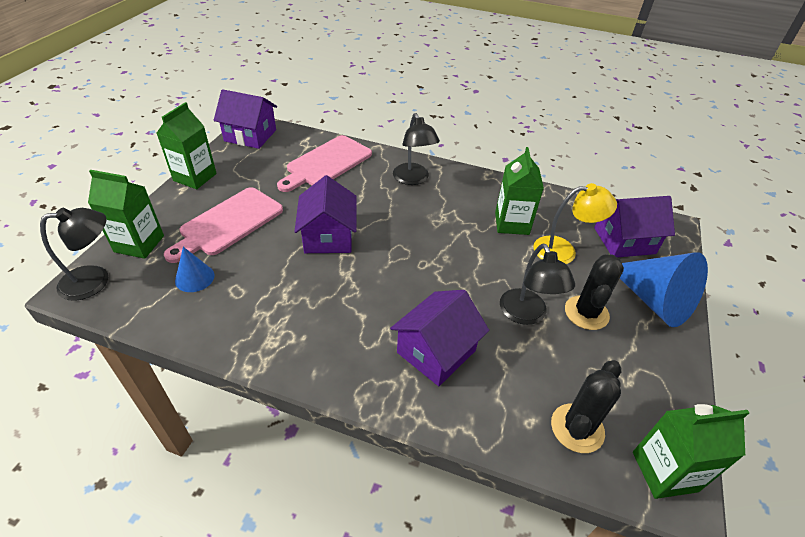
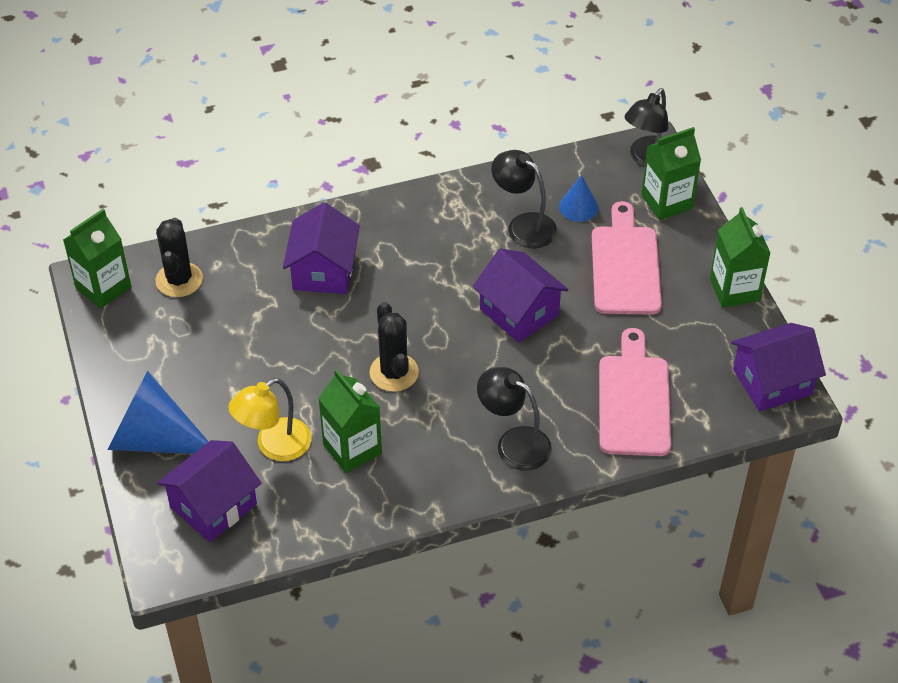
camera: 145 degrees right, 5 degrees up
black lamp [500,243,575,325] -> black lamp moved to [491,150,557,248]
black cactus [565,254,624,330] -> black cactus moved to [369,302,419,392]

